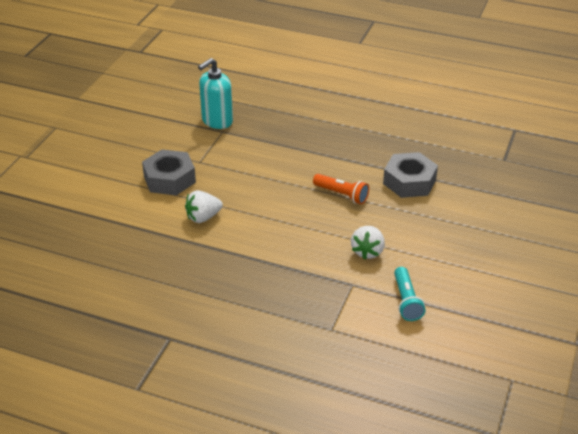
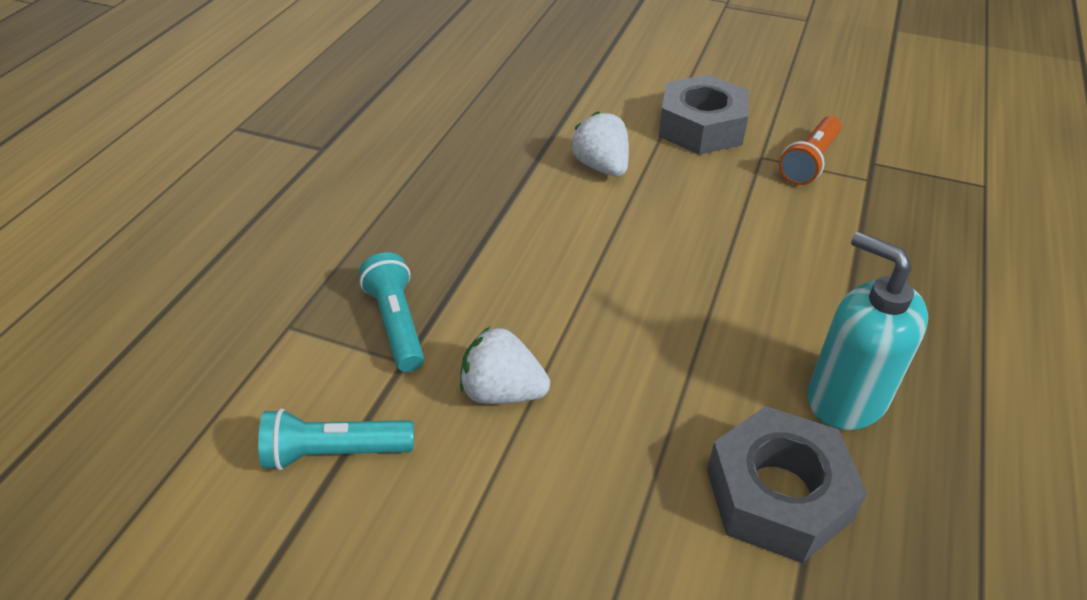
camera: 90 degrees right, 5 degrees up
turquoise soap dispenser [198,58,233,129] -> turquoise soap dispenser moved to [807,232,928,430]
orange flashlight [313,174,369,204] -> orange flashlight moved to [779,116,842,185]
none -> turquoise flashlight [359,252,424,372]

